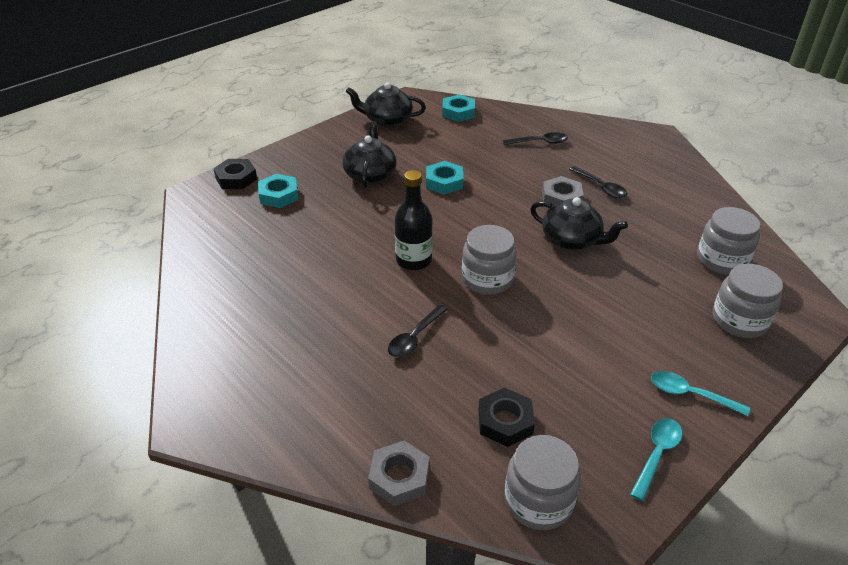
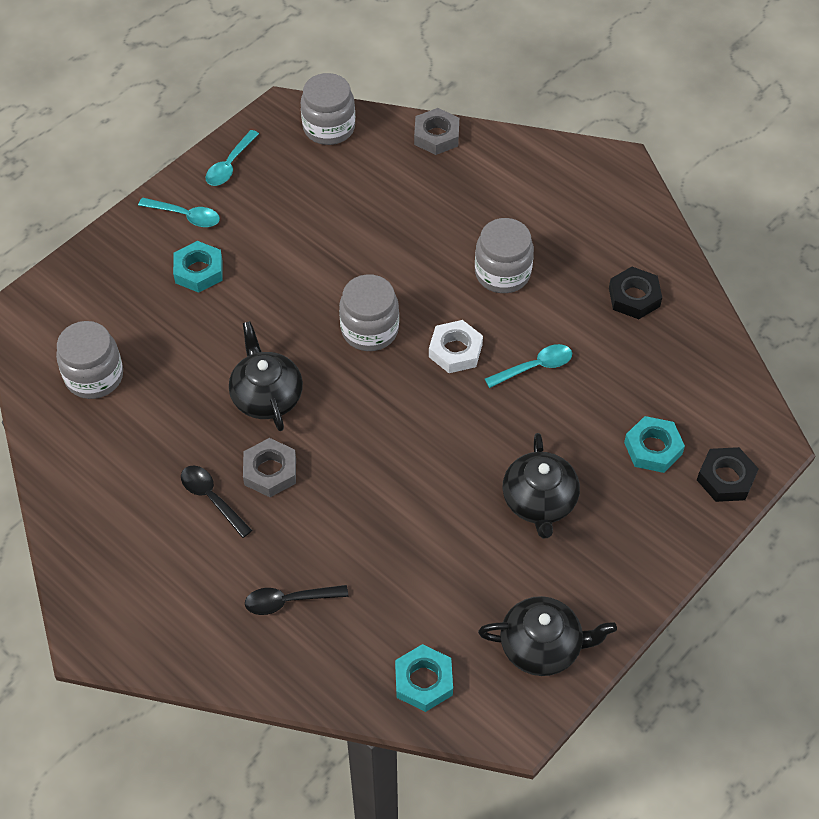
camera: 175 degrees right, 15 degrees up
black spoon [388,304,448,357] -> none
black bottle [395,170,433,270] -> white nut [429,320,483,373]
turquoise nut [426,161,463,195] -> turquoise nut moved to [173,241,223,293]
black nut [479,388,535,447] -> black nut moved to [609,267,662,319]
black teapot [530,197,628,250] -> black teapot turned 45 degrees clockwise [229,321,303,431]
grey jar [713,264,783,338] -> grey jar moved to [475,218,534,293]
none -> turquoise spoon [485,344,572,388]

